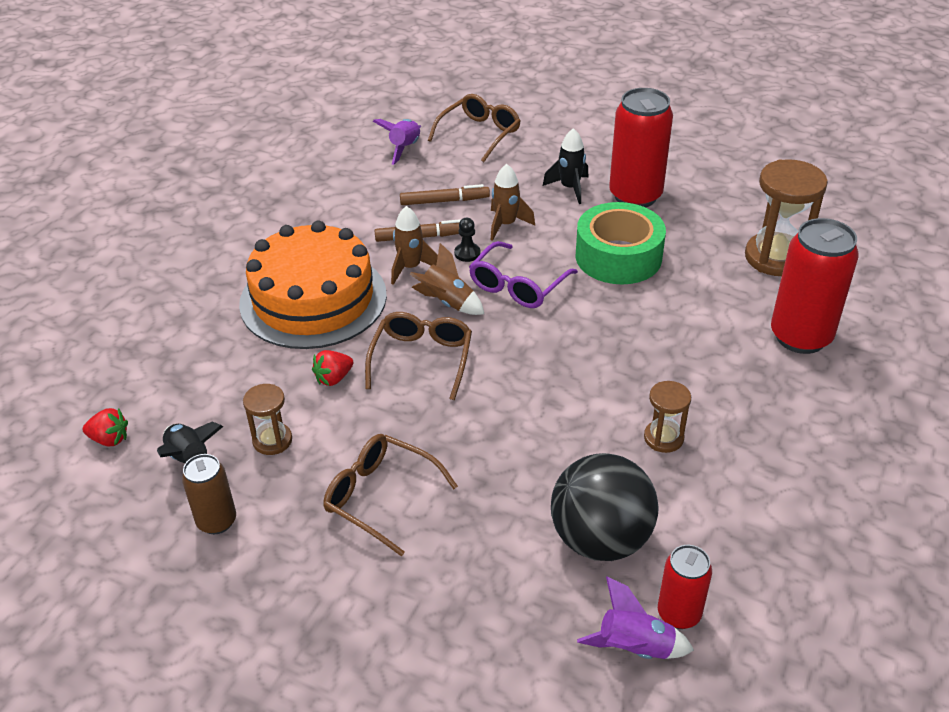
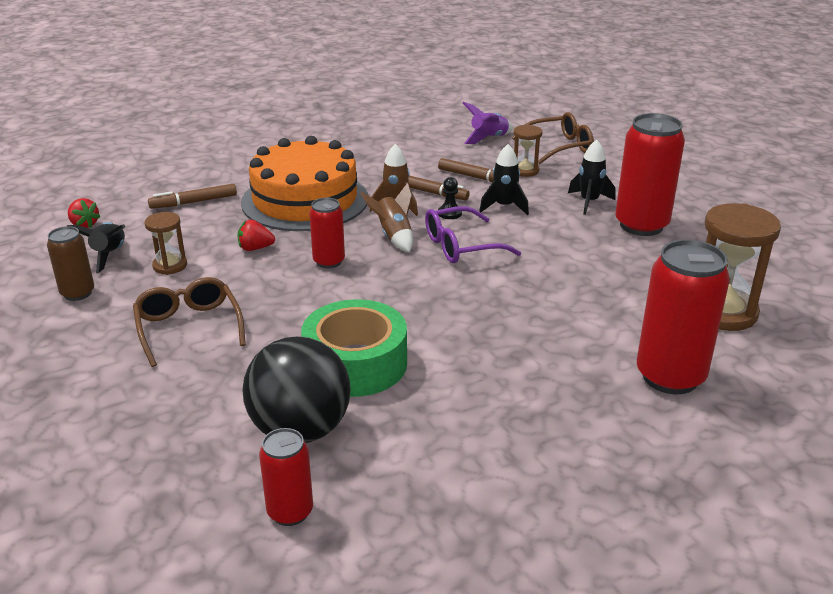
camera: 35 degrees right, 10 degrees down
brown glasses [365,312,472,400] -> red can [309,198,345,269]
brown rocket [491,164,535,241] -> black rocket [479,144,529,215]
green tape [575,202,666,284] -> green tape moved to [301,299,407,397]
purple rocket [577,576,694,659] -> none
brown hourglass [644,381,691,453] -> brown hourglass moved to [514,125,543,177]
none -> brown marker [148,184,237,209]

